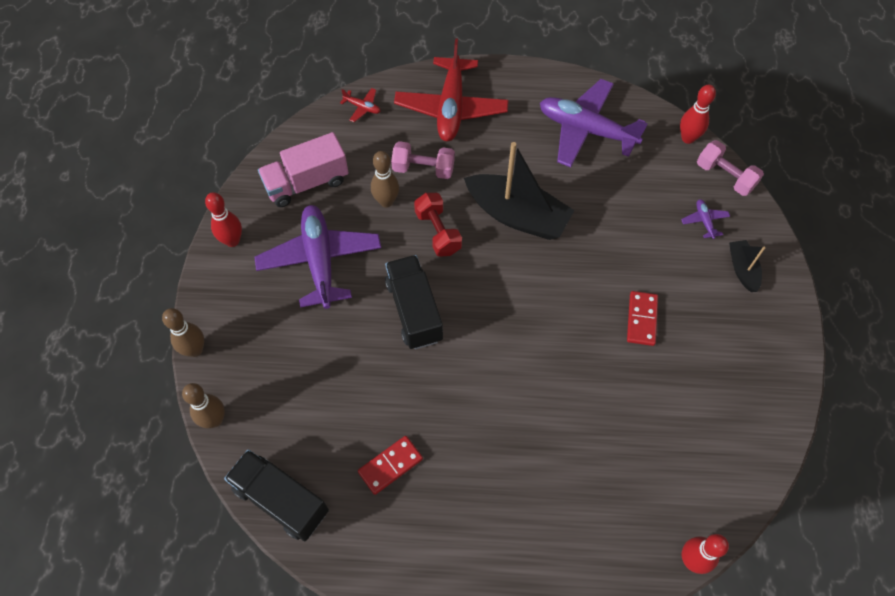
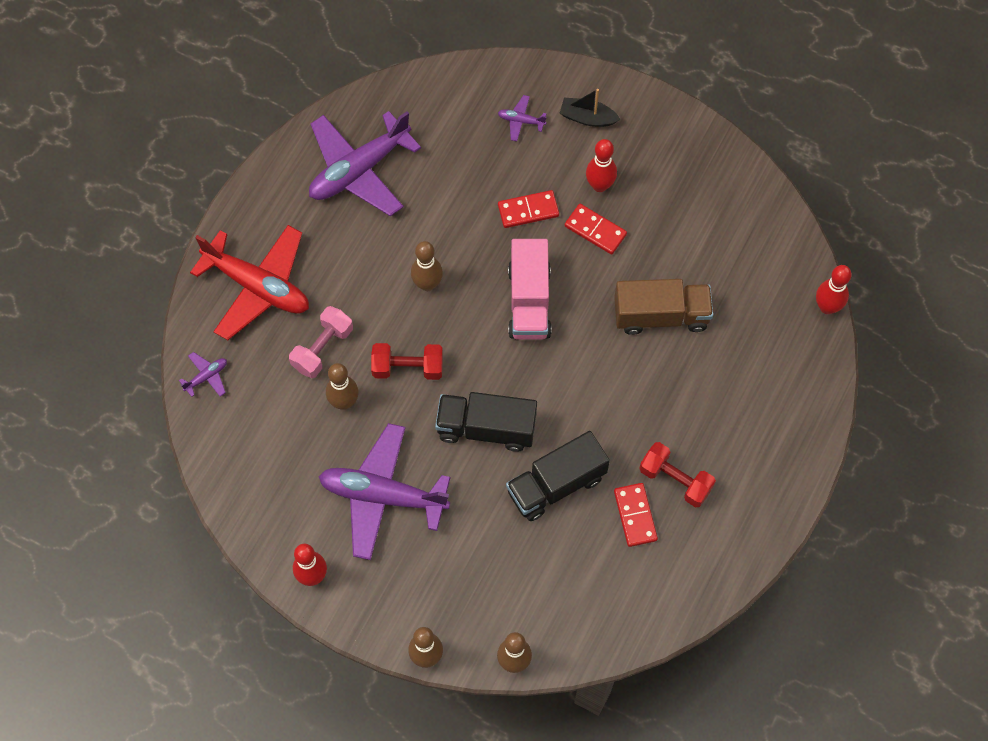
camera: 65 degrees left, 5 degrees up
black truck [224,449,329,541] -> black truck moved to [506,431,610,521]
pink truck [258,132,349,207] -> pink truck moved to [508,239,552,340]
red plane [340,88,381,122] -> purple plane [179,352,227,397]
black boat [464,142,575,240] -> brown bowling pin [411,241,443,291]
red bowling pin [680,85,716,144] -> red bowling pin moved to [586,139,617,192]
pink dumbbell [697,140,764,196] -> none
none -> red domino [498,190,559,228]
none -> brown truck [614,279,713,335]
none -> red dumbbell [639,442,716,507]

